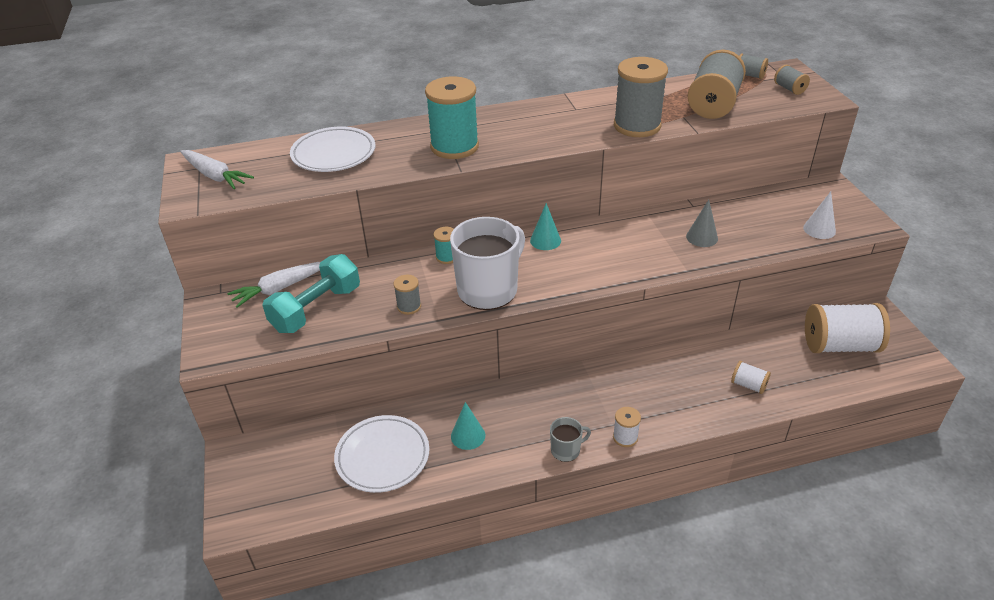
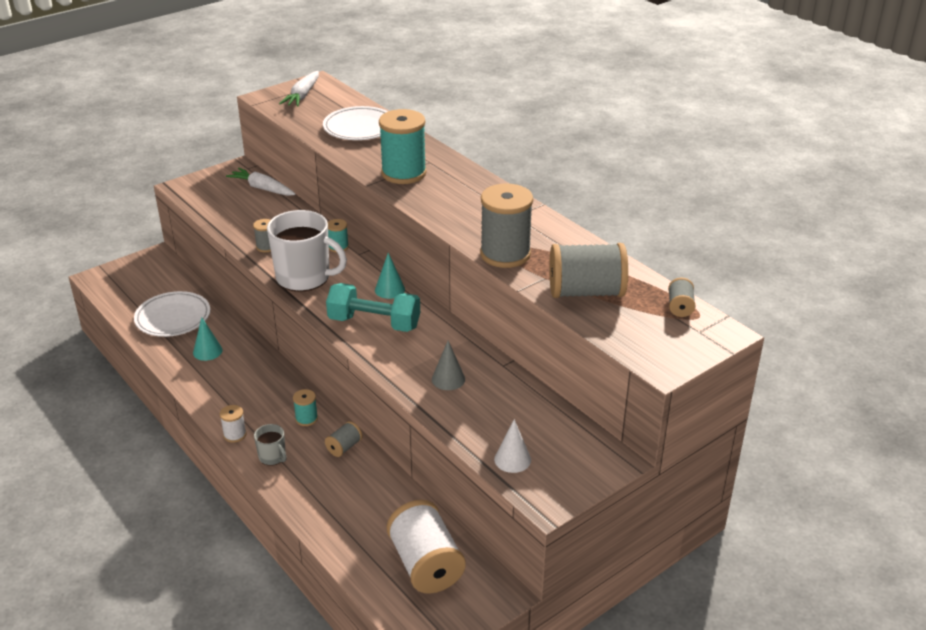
camera: 65 degrees right, 5 degrees down
turquoise dumbbell [262,254,360,333] -> turquoise dumbbell moved to [326,283,420,332]
grey mug [550,417,591,462] -> grey mug moved to [254,424,287,466]
white spool [731,361,771,394] -> none
grey spool [774,65,810,95] -> grey spool moved to [325,421,362,457]
none -> turquoise spool [293,389,318,426]

